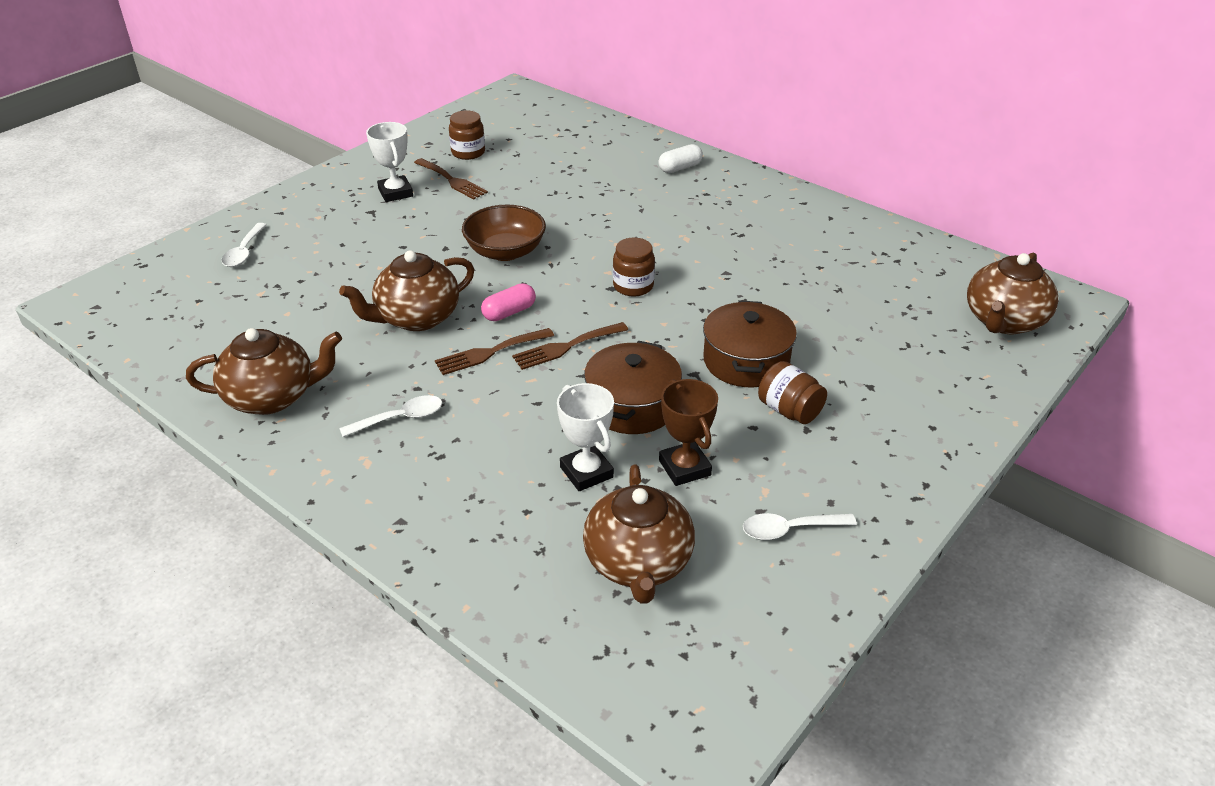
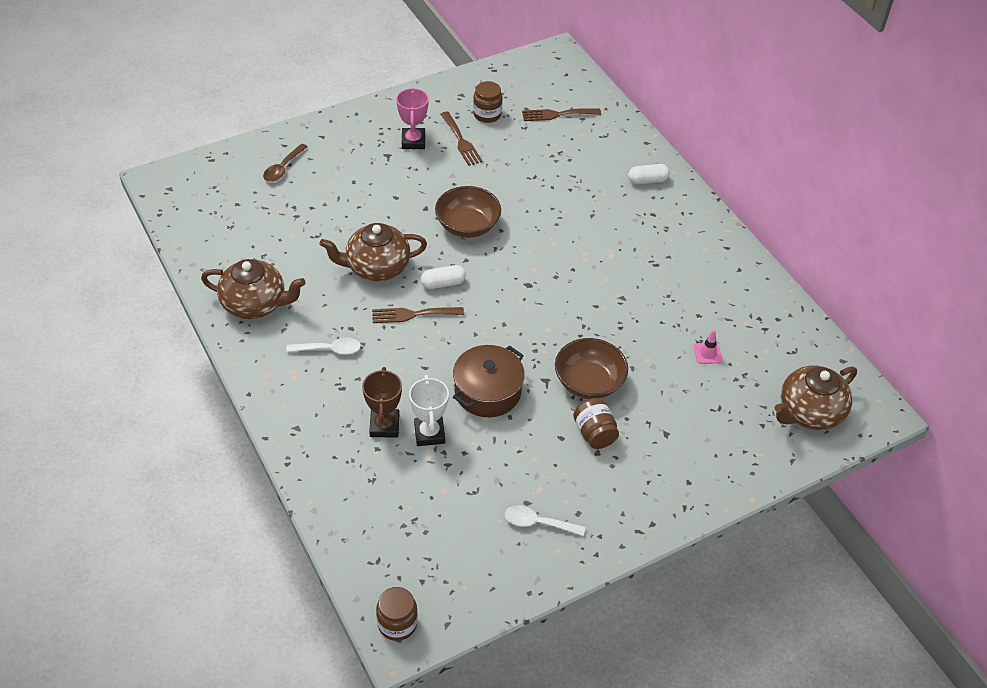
camera: 20 degrees right, 10 degrees up
white spoon [222,223,267,267] -> brown spoon [263,144,308,182]
white trophy [366,122,413,202] -> pink trophy [396,88,429,149]
pink capsule [481,283,536,321] -> white capsule [421,265,466,289]
brown fork [512,322,628,370] -> brown fork moved to [522,108,601,121]
brown teapot [583,465,695,604] -> none
brown jar [613,238,655,297] -> brown jar moved to [376,587,418,641]
brown trophy [659,379,718,486] -> brown trophy moved to [362,367,402,438]
brown pot [703,300,797,387] -> brown bowl [555,338,628,399]
none -> pink traffic cone [694,330,722,364]

